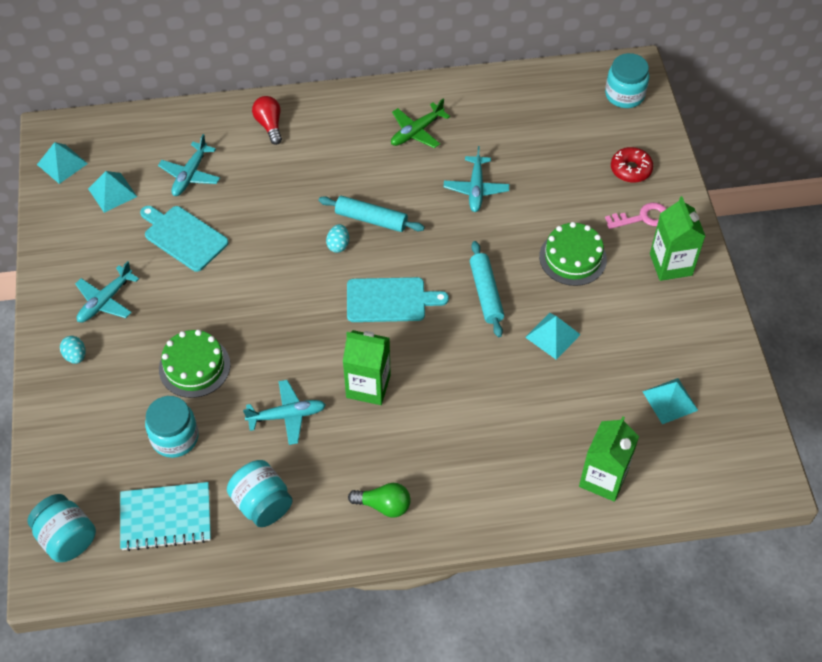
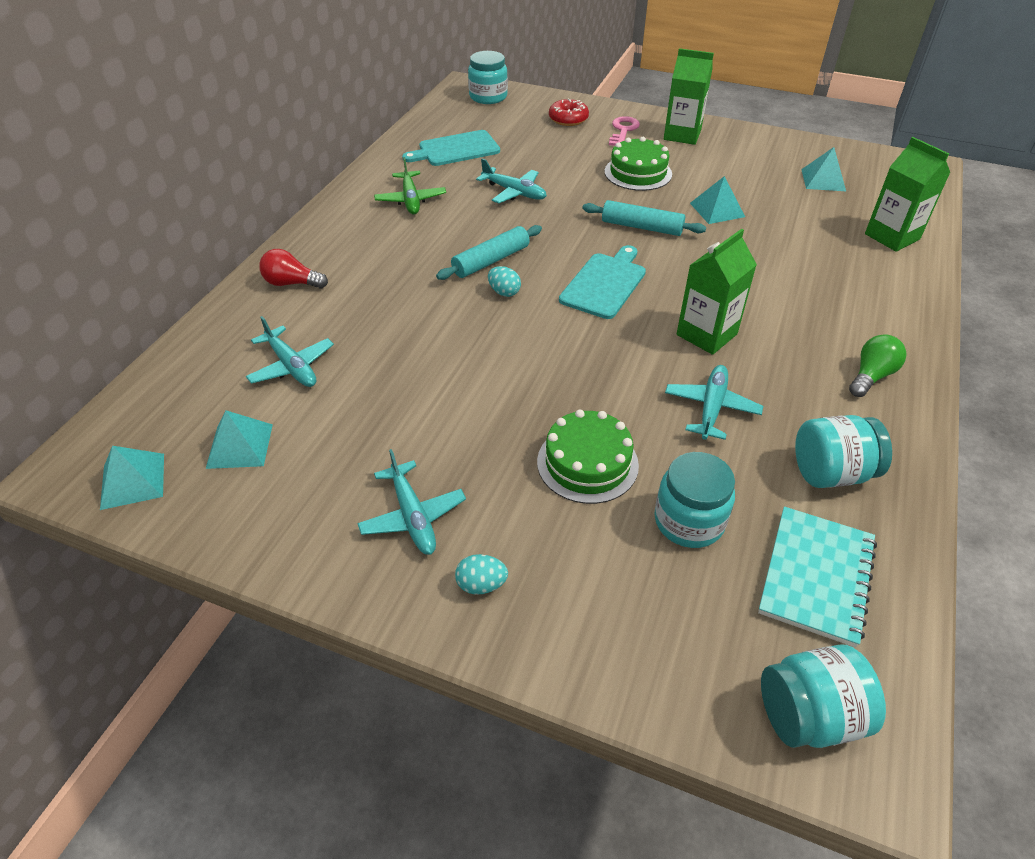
camera: 60 degrees left, 10 degrees down
turquoise cutting board [140,206,229,272] -> turquoise cutting board moved to [402,130,500,166]

